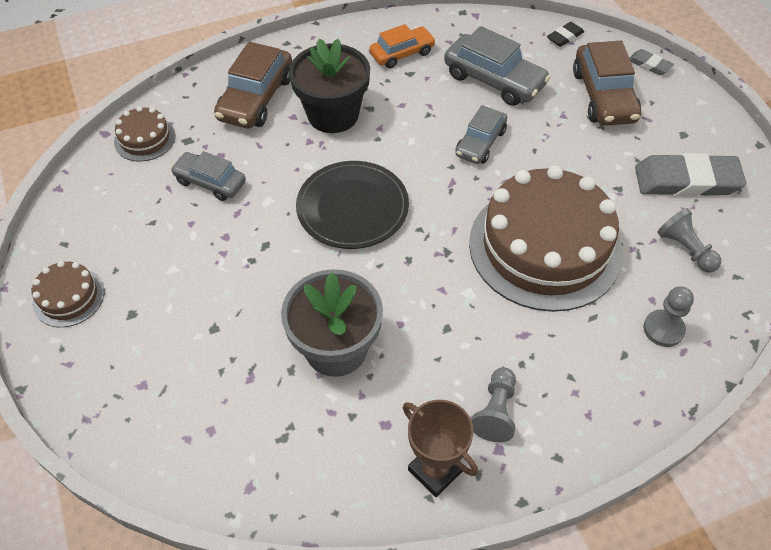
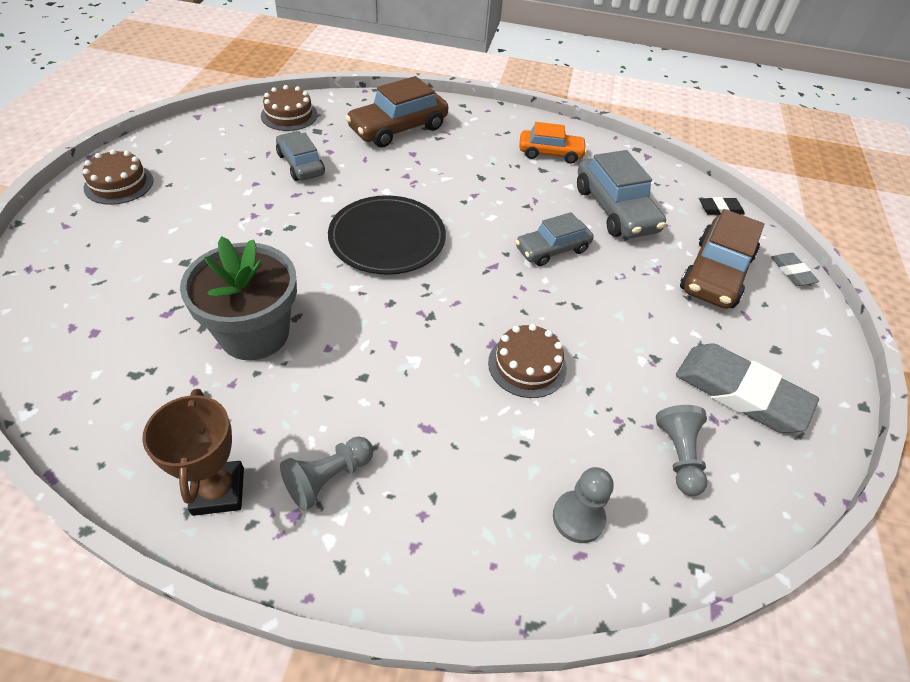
camera: 30 degrees right, 5 degrees down
black flower pot [289,38,370,133] -> none
brown cake [469,166,623,312] -> brown cake [488,324,567,398], size x0.44

